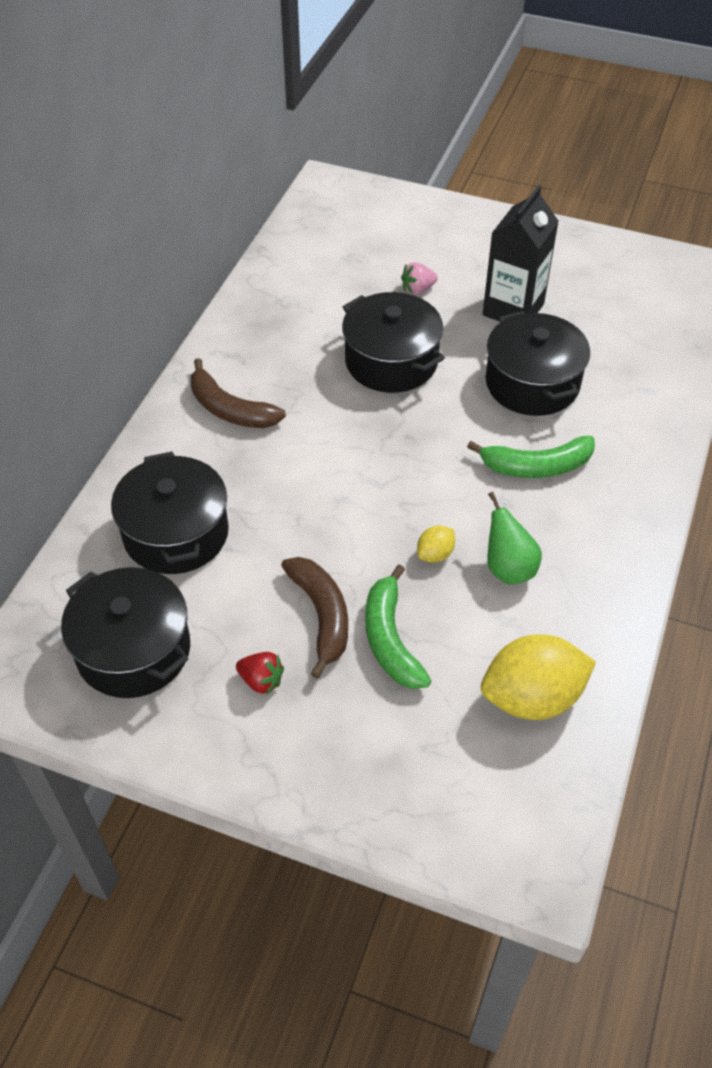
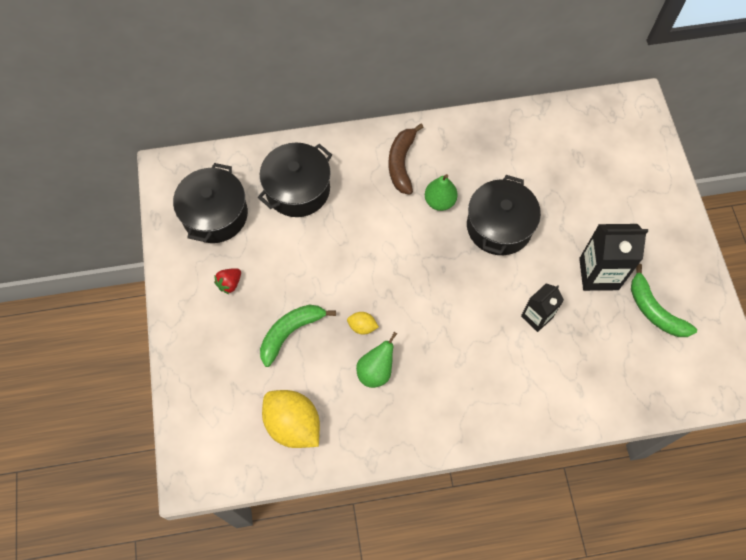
camera: 60 degrees right, 15 degrees up
red strawberry [236,652,284,695] -> red strawberry turned 45 degrees clockwise [214,268,241,294]
brown banana [281,557,348,679] -> none
pink strawberry [401,262,438,295] -> none
green banana [467,436,595,478] -> green banana moved to [631,264,697,337]
black pot [485,311,590,416] -> black carton [521,283,564,332]
none -> green pear [425,174,458,211]

